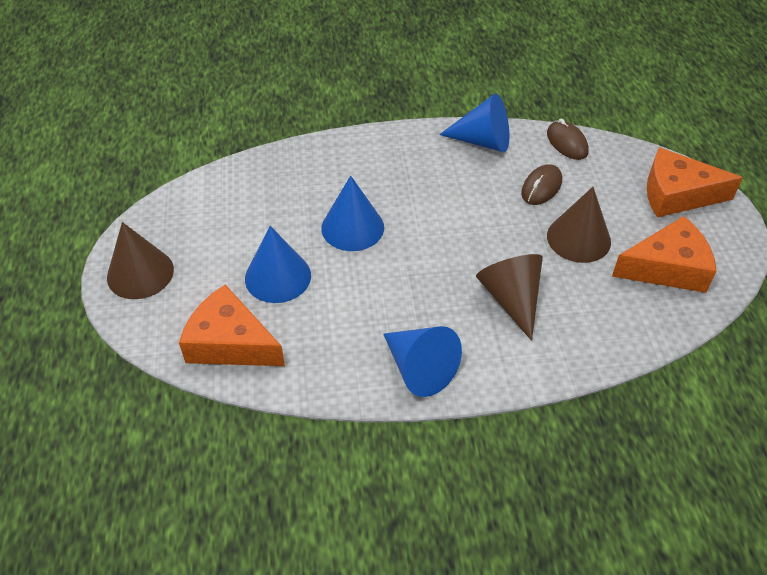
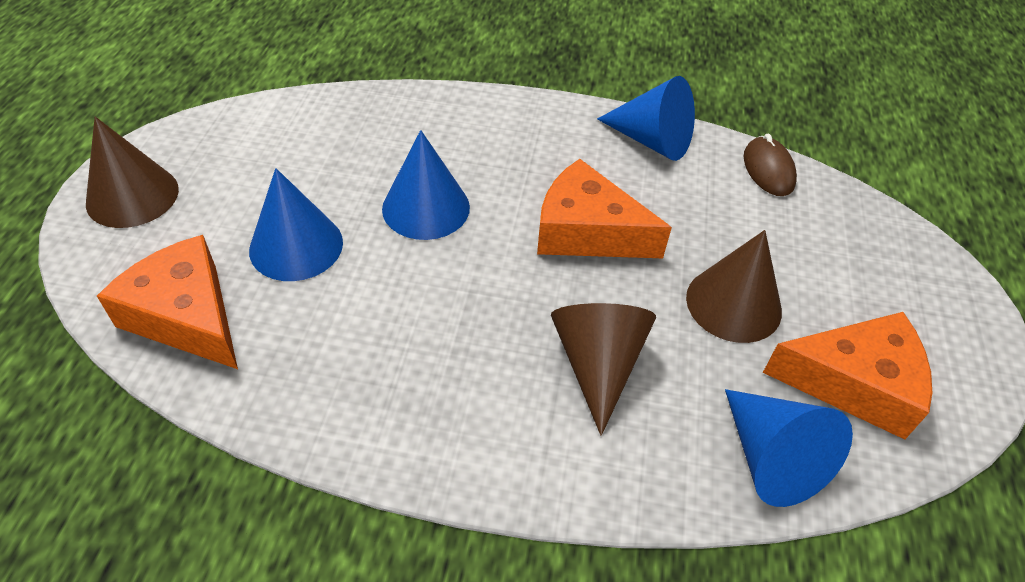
camera: 15 degrees right, 0 degrees up
blue cone [383,326,462,397] -> blue cone moved to [725,389,853,507]
brown mouse [521,164,562,205] -> none
orange cheese [647,147,743,217] -> orange cheese moved to [537,159,672,258]

